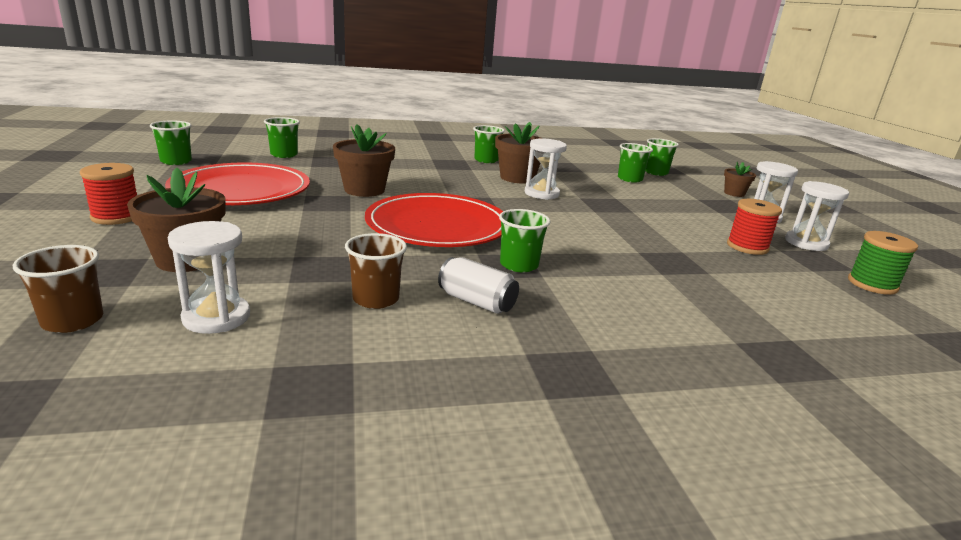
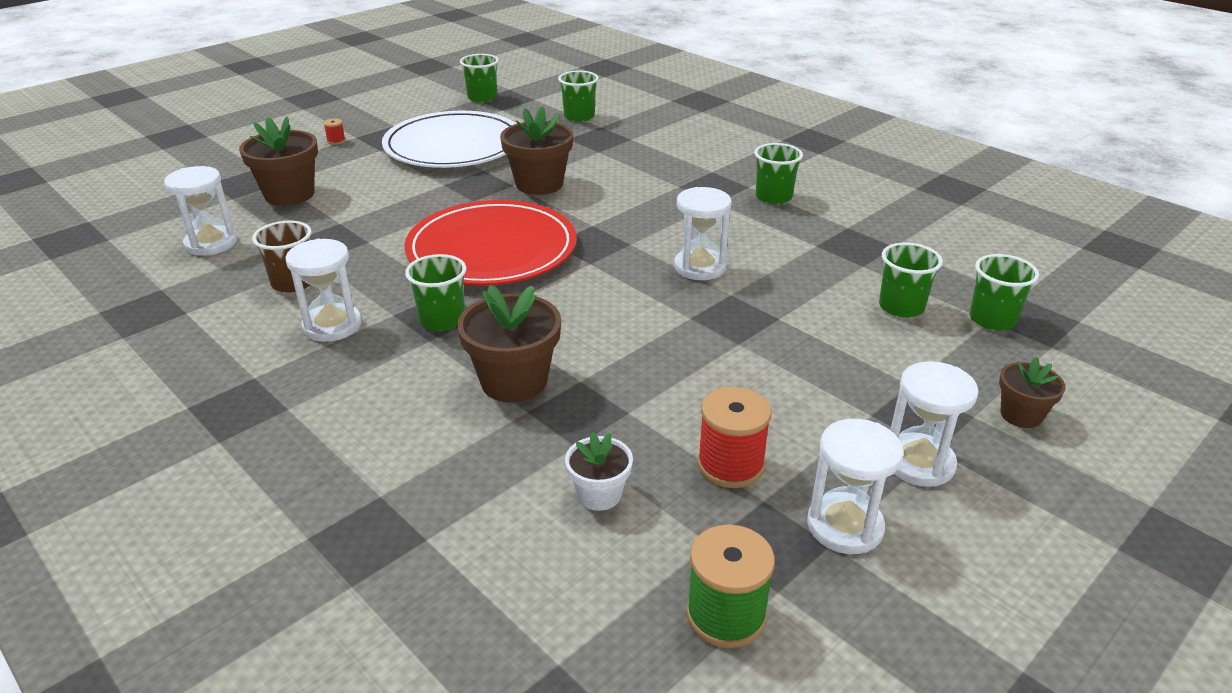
camera: 60 degrees right, 10 degrees up
brown cup [13,245,103,333] -> none
red spool [80,163,137,225] -> red spool [323,118,346,145], size x0.47
red plate [165,162,310,205] -> white plate [382,111,516,168]
white can [438,257,519,314] -> white hourglass [286,239,362,342]
brown flower pot [495,122,540,184] -> brown flower pot moved to [457,285,561,403]
none -> white flower pot [565,432,633,511]

